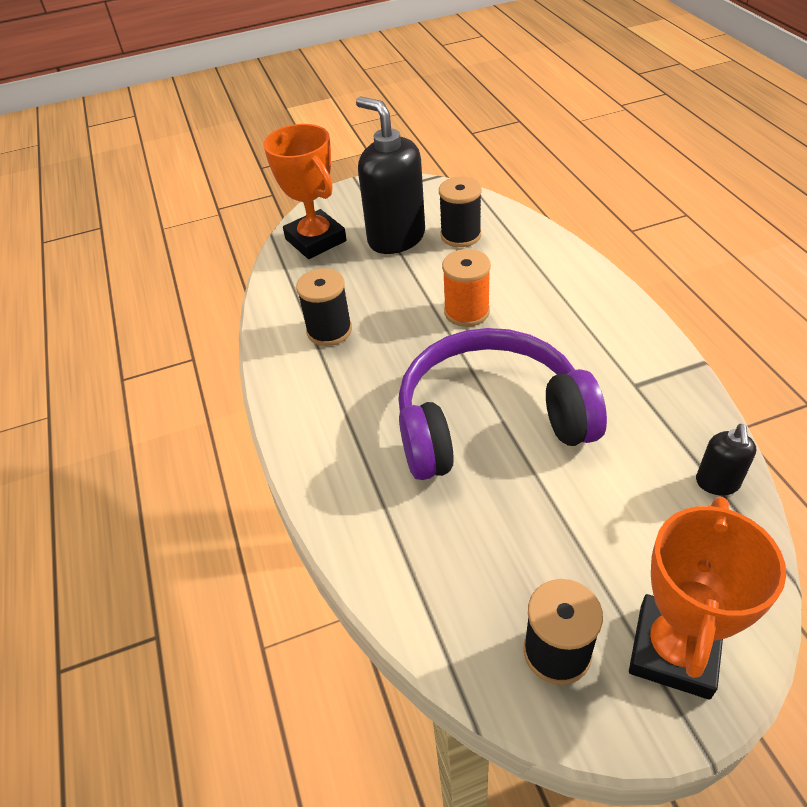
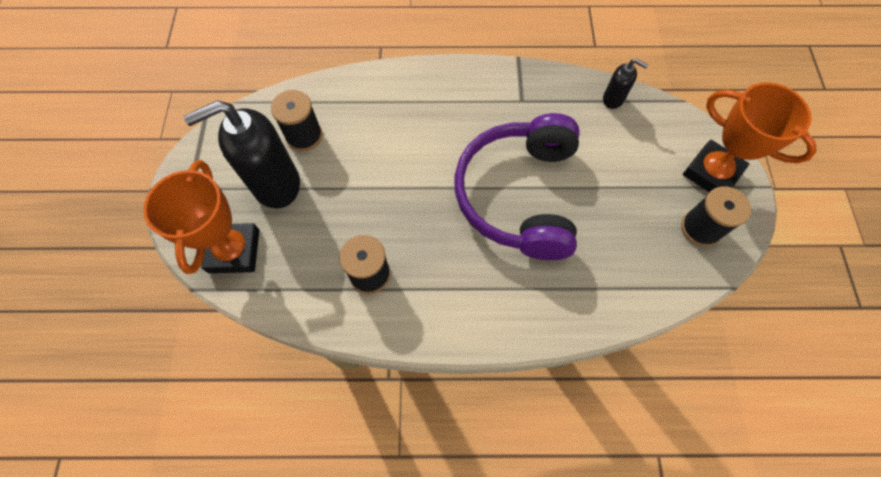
camera: 75 degrees left, 20 degrees up
orange trophy [263,124,347,259] -> orange trophy turned 75 degrees counterclockwise [143,160,259,274]
orange spool [442,249,491,327] -> none

